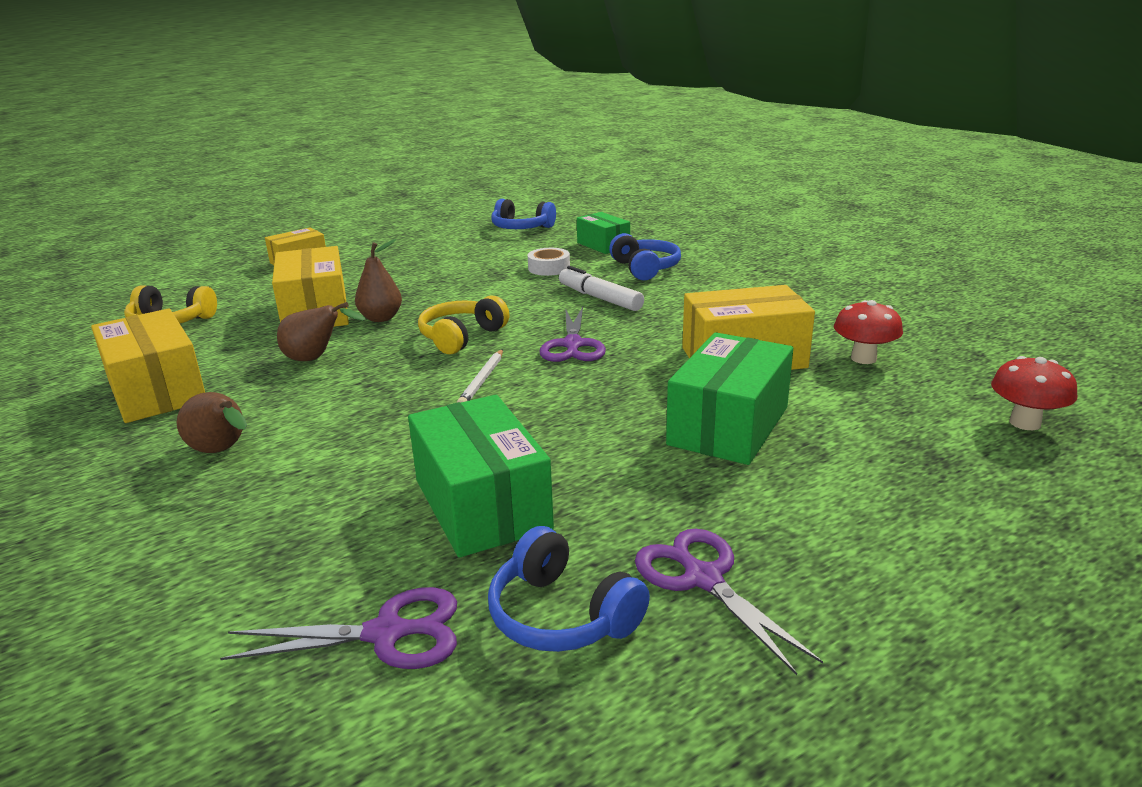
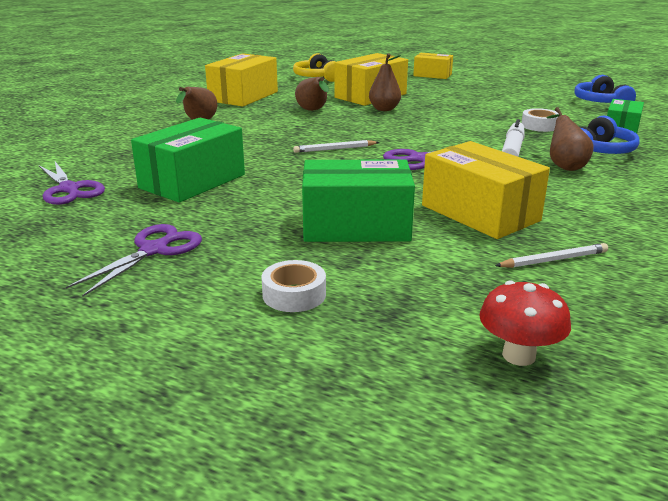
camera: 60 degrees right, 0 degrees up
yellow headphones [418,295,510,354] -> none
blue headphones [488,526,650,652] -> none
red mushroom [834,300,903,364] -> white pencil [495,243,608,268]
none -> white tape [262,260,326,312]
none -> brown pear [547,107,594,171]

